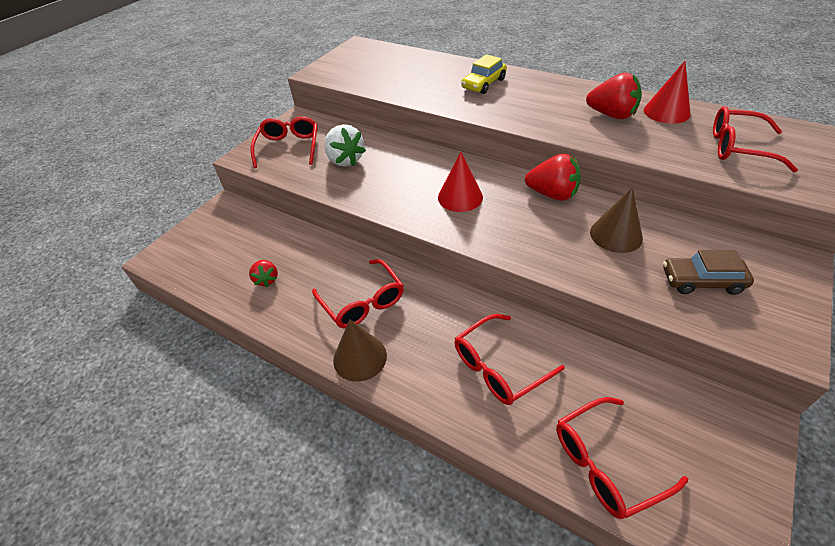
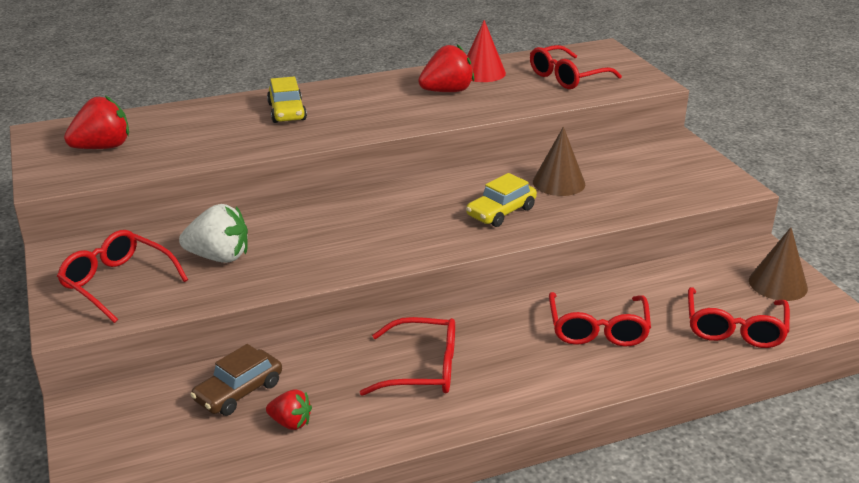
camera: 55 degrees left, 15 degrees down
brown cone [333,319,387,382] -> brown cone moved to [749,227,808,301]
red cone [438,152,483,212] -> none
red strawberry [525,153,581,201] -> red strawberry moved to [64,96,129,149]
brown car [663,250,754,295] -> brown car moved to [190,344,282,416]
none -> yellow car [466,173,537,227]

